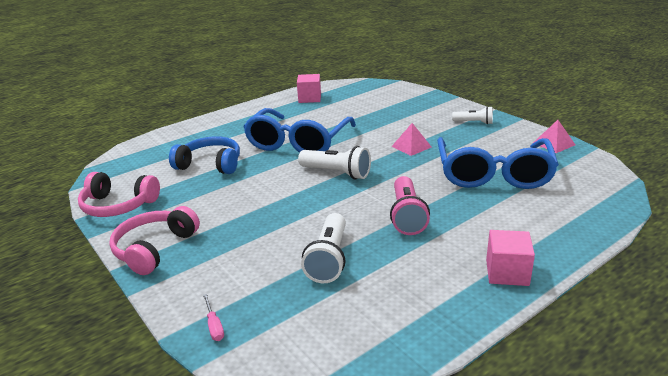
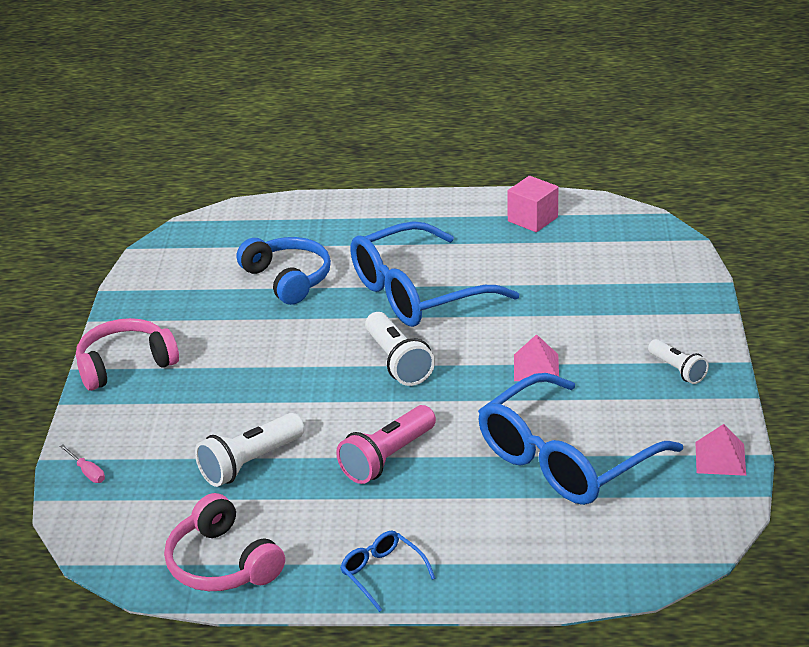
camera: 40 degrees right, 5 degrees up
pink headphones [78,172,160,217] -> pink headphones moved to [164,493,285,591]
pink screwdriver [203,294,224,341] -> pink screwdriver turned 60 degrees counterclockwise [59,445,105,483]
pink cube [486,230,535,286] -> blue glasses [340,530,436,612]

